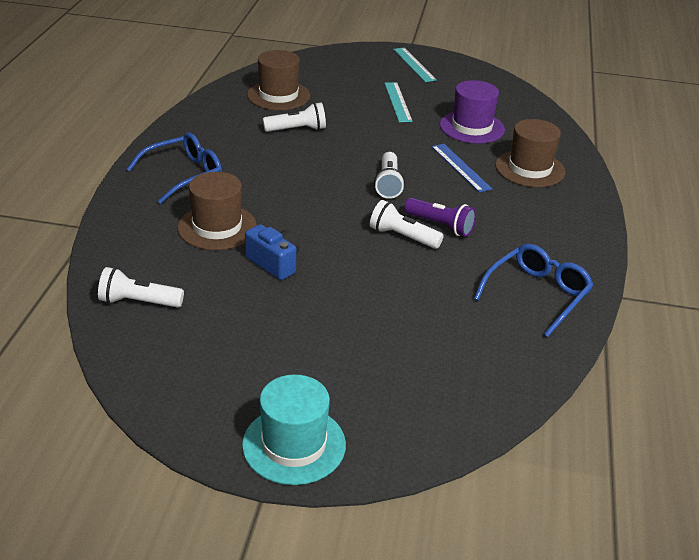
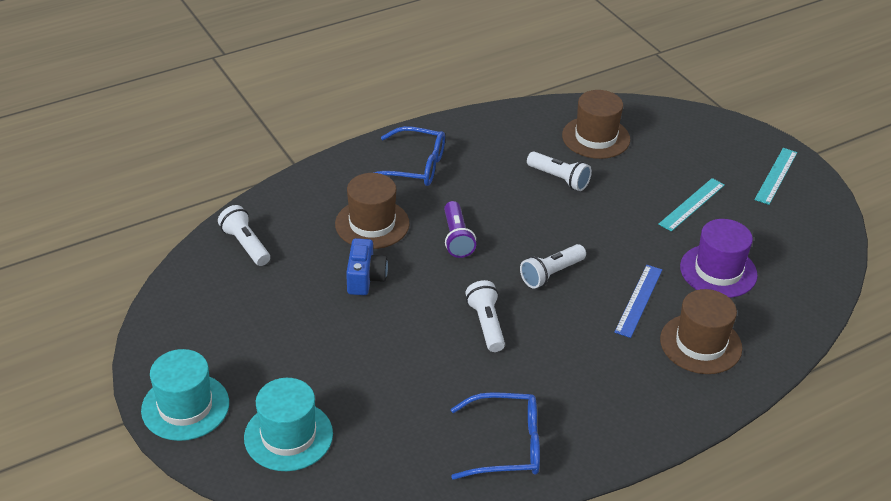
camera: 50 degrees right, 5 degrees up
purple flashlight [404,198,476,237] -> purple flashlight moved to [444,201,476,258]
none -> turquoise hat [244,378,333,471]

